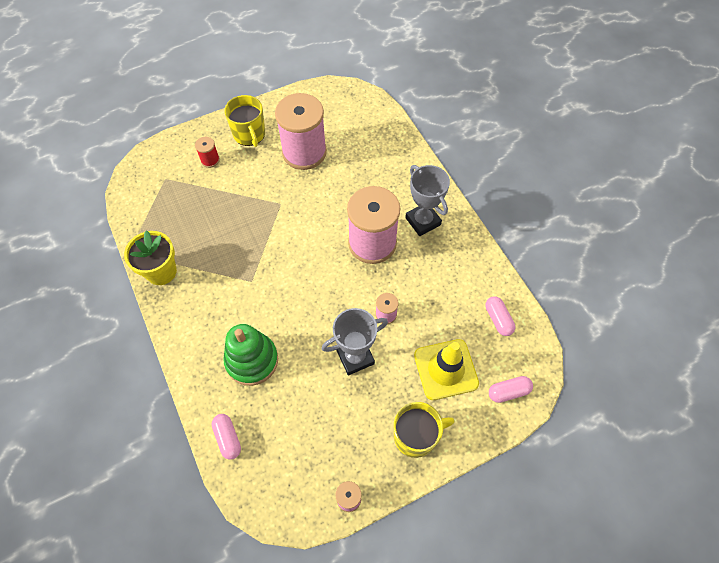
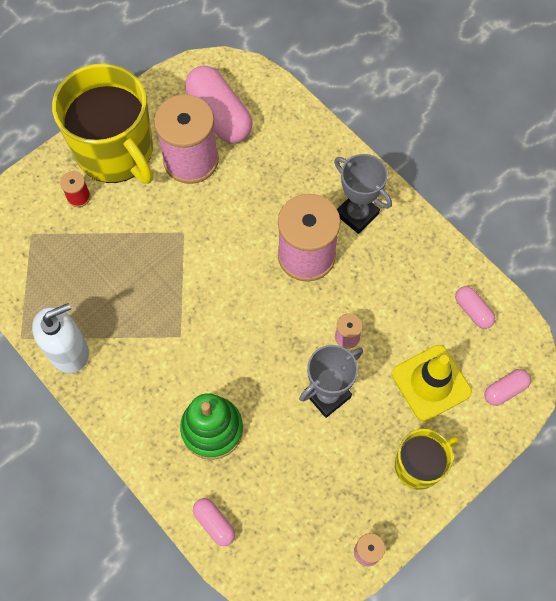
camera: 15 degrees left, 5 degrees up
yellow flower pot [124,230,177,285] -> white soap dispenser [32,303,89,373]
yellow mug [224,95,265,147] -> yellow mug [52,63,153,184], size x1.90
none -> pink capsule [185,66,253,143]

